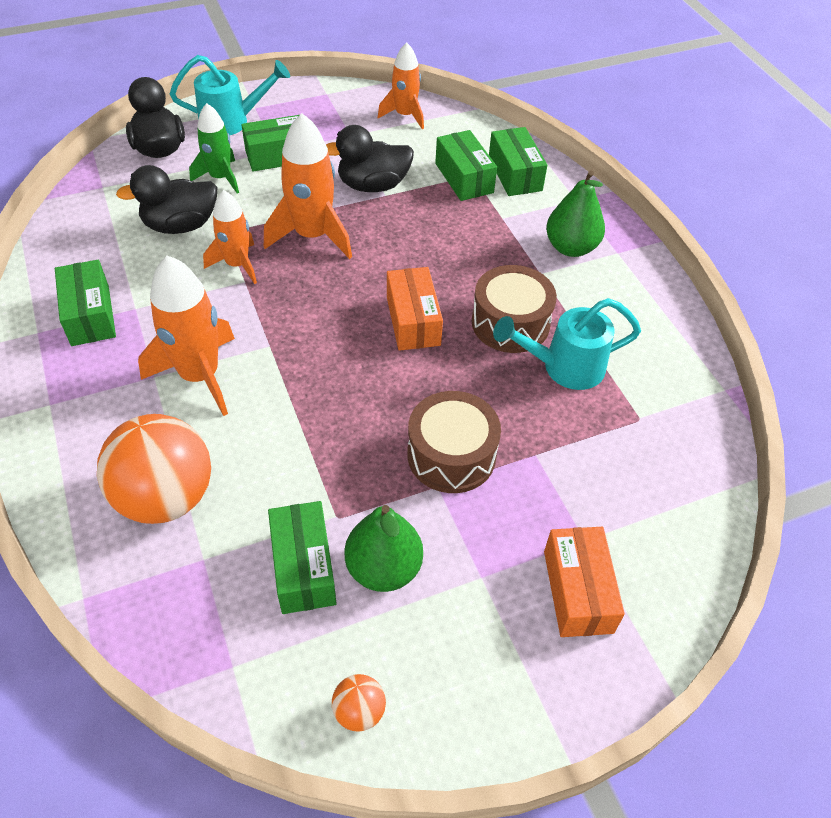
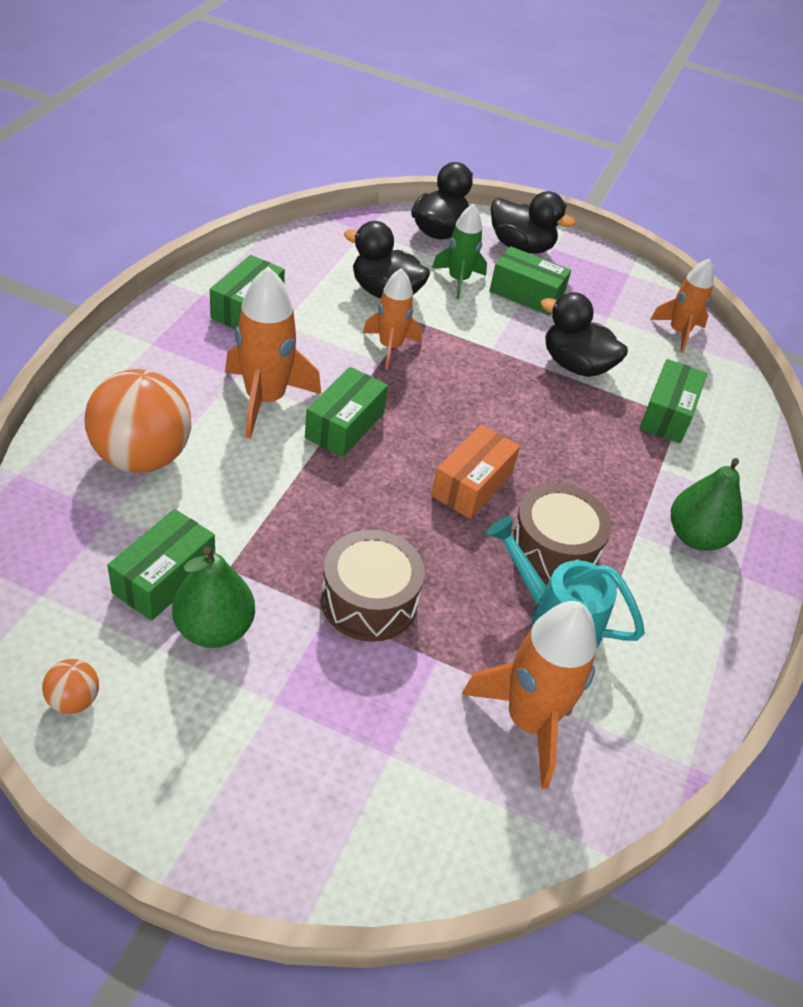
camera: 40 degrees right, 5 degrees down
turquoise watering can [170,55,290,135] -> black duck [491,191,575,254]
orange rocket [264,113,352,259] -> orange rocket moved to [461,601,597,789]
green box [489,127,547,196] -> green box moved to [305,367,388,457]
orange box [544,527,625,637] -> none

